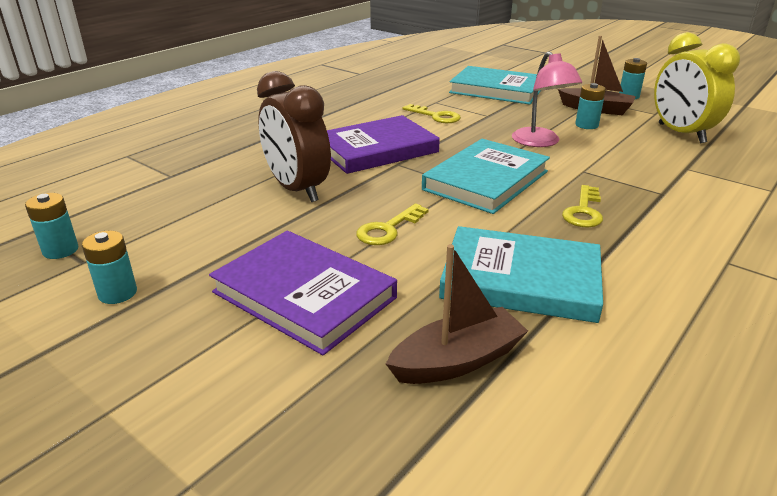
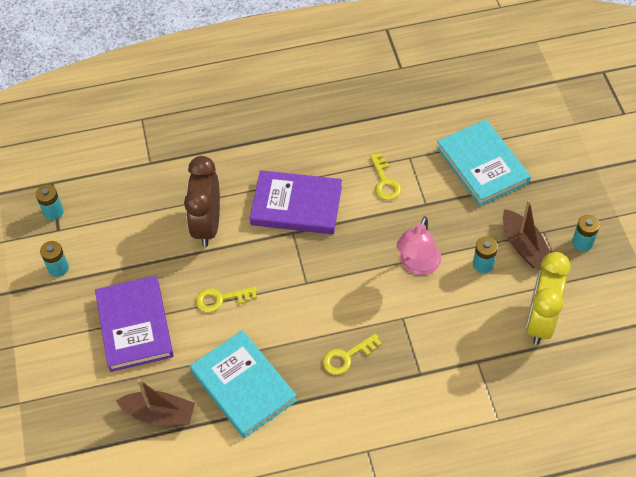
camera: 40 degrees right, 25 degrees up
turquoise book [422,139,550,214] -> none

